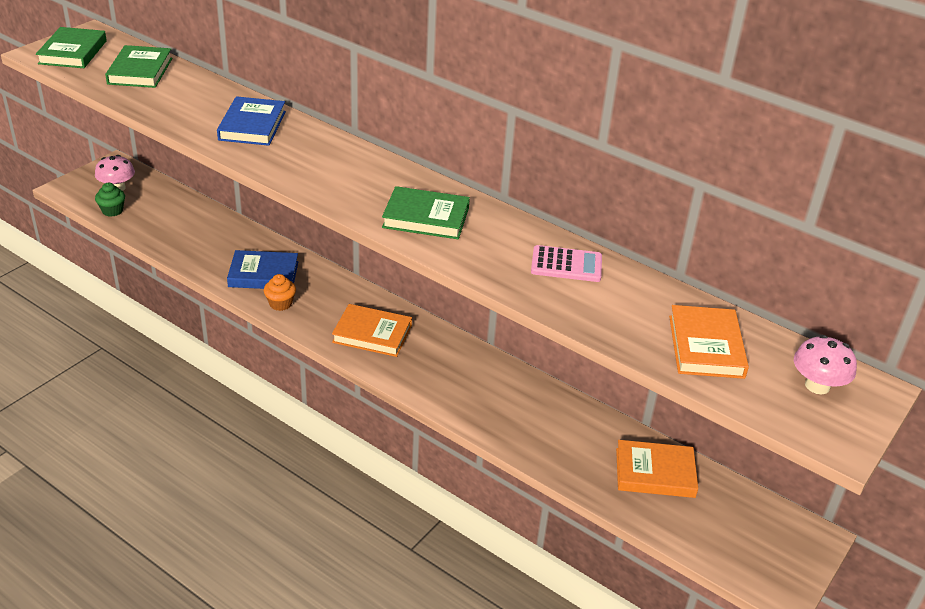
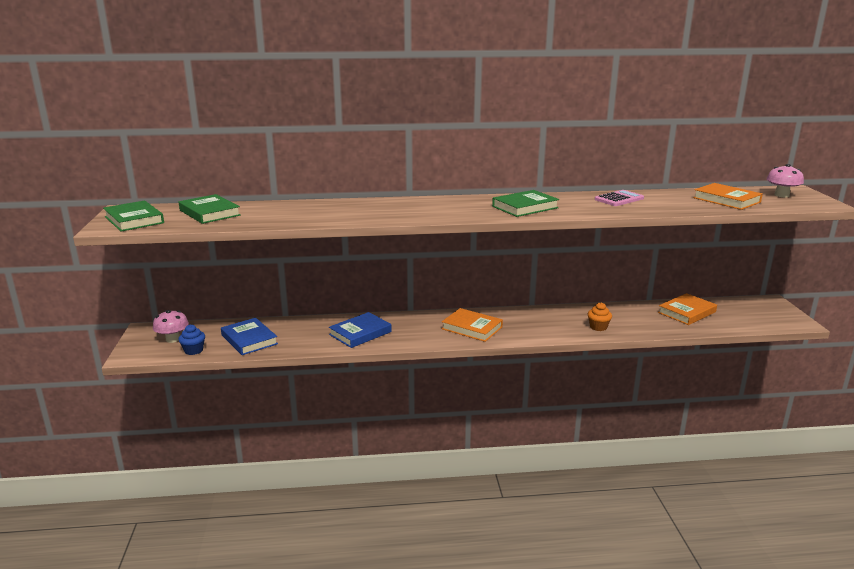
camera: 40 degrees left, 15 degrees down
green cupcake [95,183,125,217] -> blue cupcake [178,325,205,355]
blue book [217,96,286,146] -> blue book moved to [221,318,278,355]
orange cupcake [264,274,296,311] -> orange cupcake moved to [588,302,612,331]
orange book [332,304,412,357] -> orange book turned 60 degrees clockwise [442,308,503,342]

